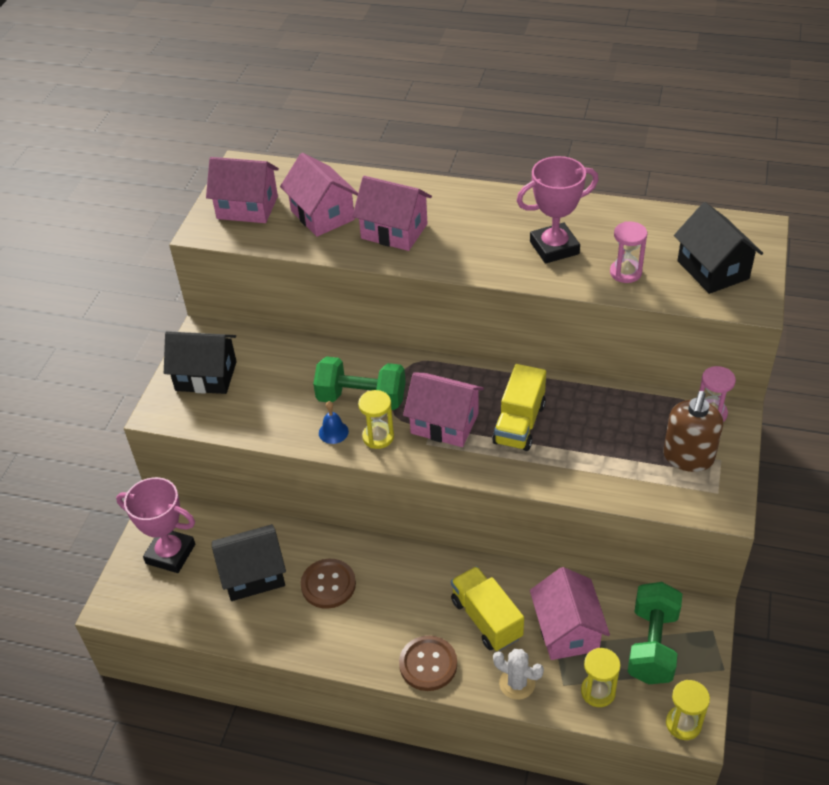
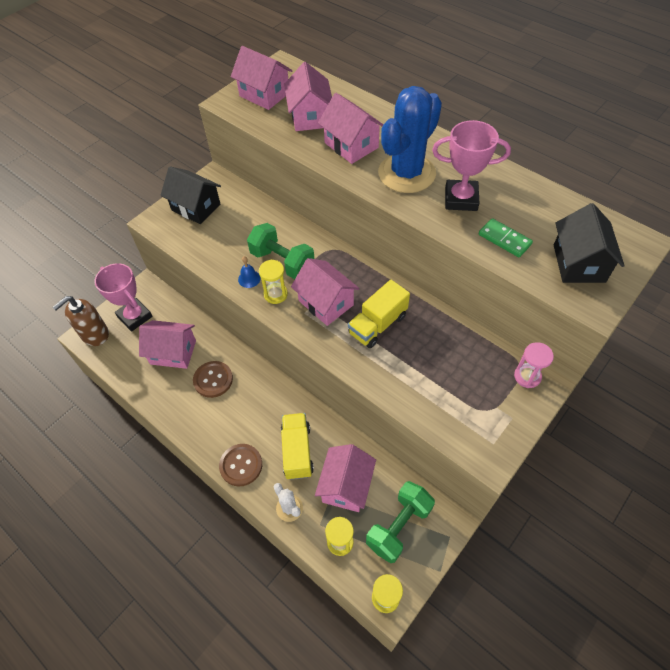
camera: 25 degrees right, 10 degrees up
black house [212,524,286,601] -> pink house [139,320,196,369]
pink hourglass [610,221,647,283] -> green domino [479,218,533,257]
brown soap dispenser [663,391,723,472] -> brown soap dispenser moved to [53,296,109,346]
none -> blue cactus [378,86,442,193]

